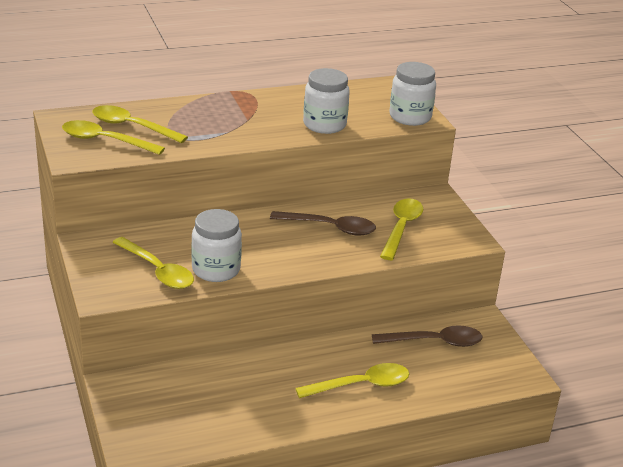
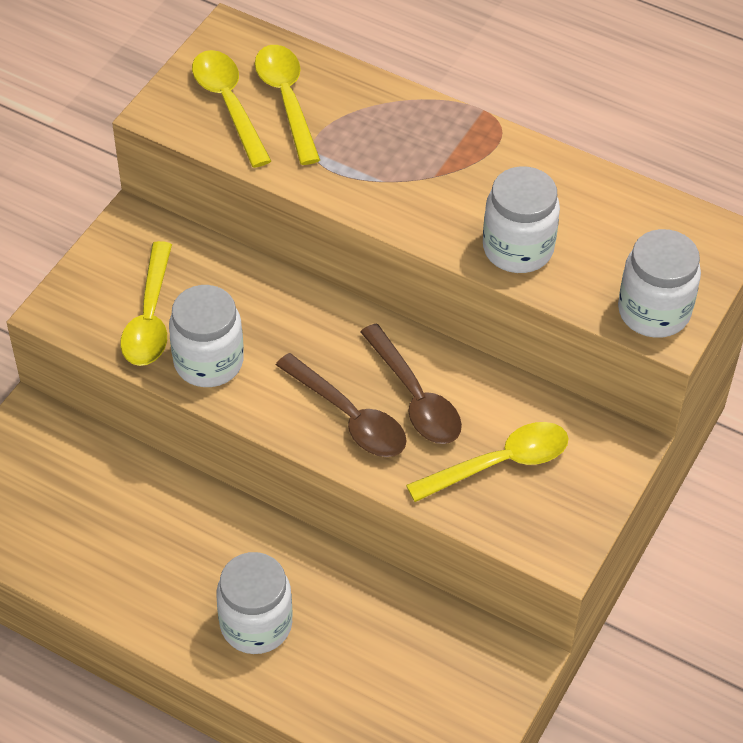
camera: 50 degrees right, 20 degrees up
yellow spoon [295,363,409,398] -> white jar [216,552,293,654]
brown spoon [372,325,482,347] -> brown spoon moved to [276,353,407,457]

